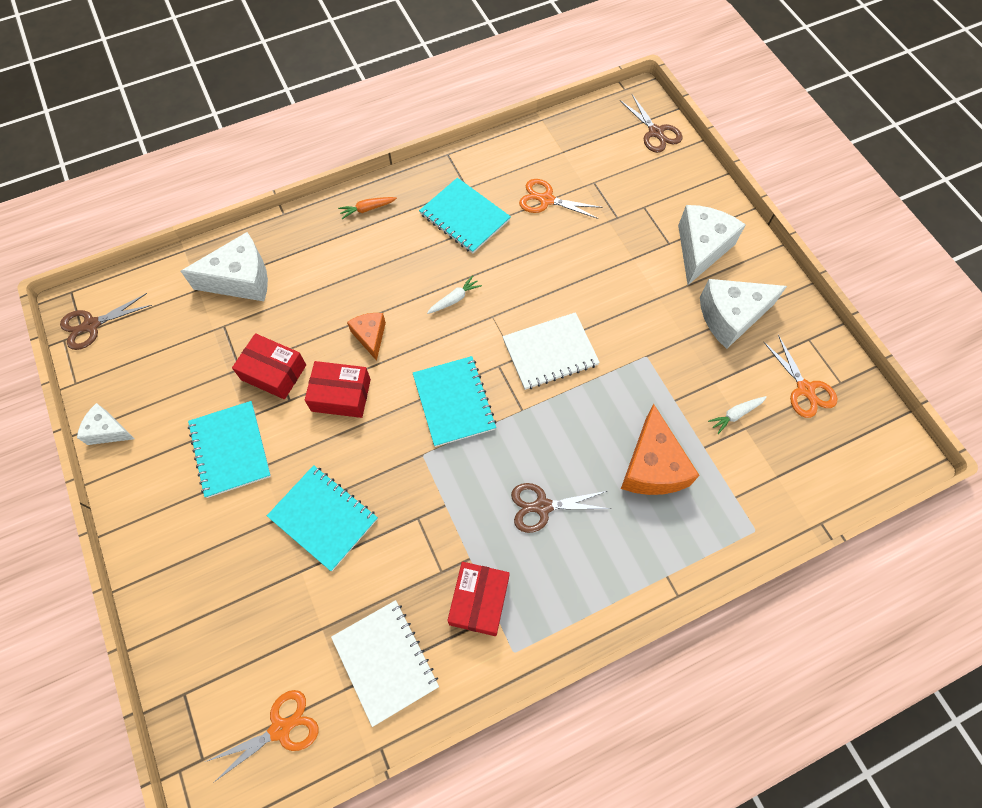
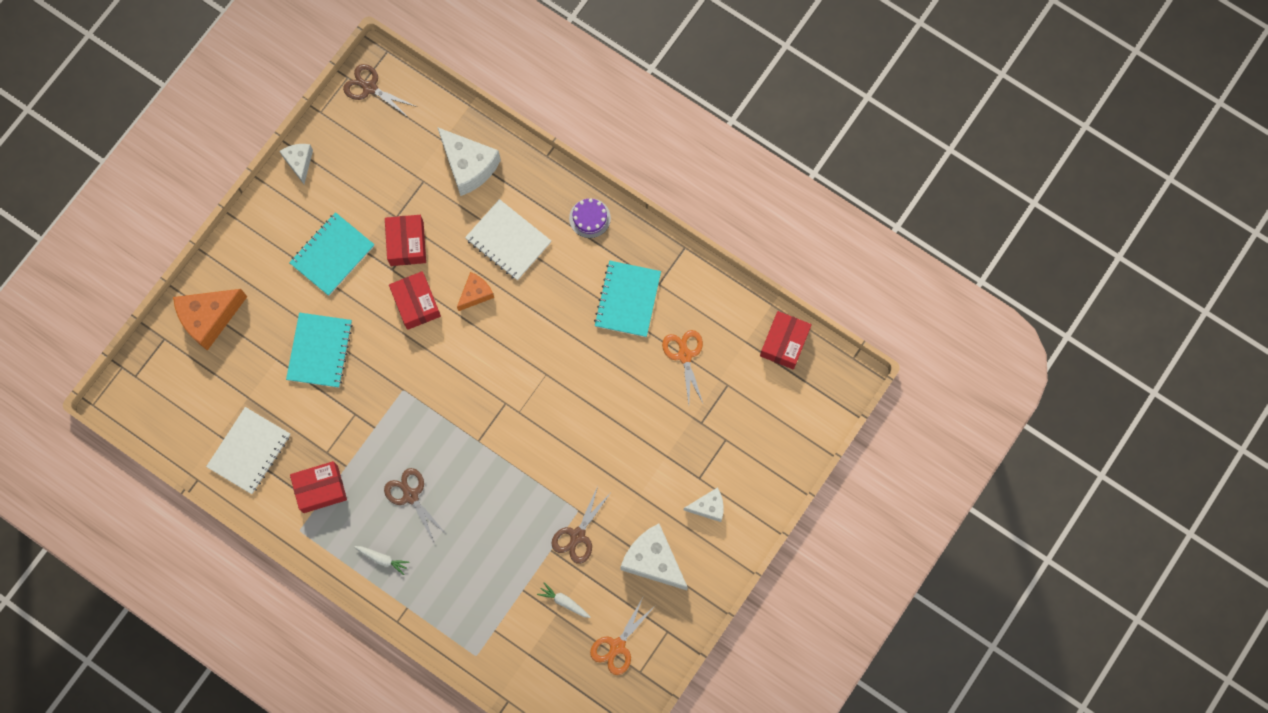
camera: 60 degrees right, 10 degrees up
orange scissors [205,690,319,783] -> none
orange carrot [338,197,397,219] -> purple cake [569,198,611,238]
turquoise notebook [413,356,496,447] -> none
white carrot [427,276,482,314] -> white carrot moved to [354,546,409,575]
white notebook [502,312,600,390] -> white notebook moved to [465,199,551,280]
brown scissors [620,94,683,153] -> brown scissors moved to [551,486,610,564]
orange cheese [621,404,700,495] -> orange cheese moved to [173,289,247,351]
white cheese [678,205,746,285] -> white cheese [684,487,724,522], size x0.57
none -> red box [760,311,812,369]

